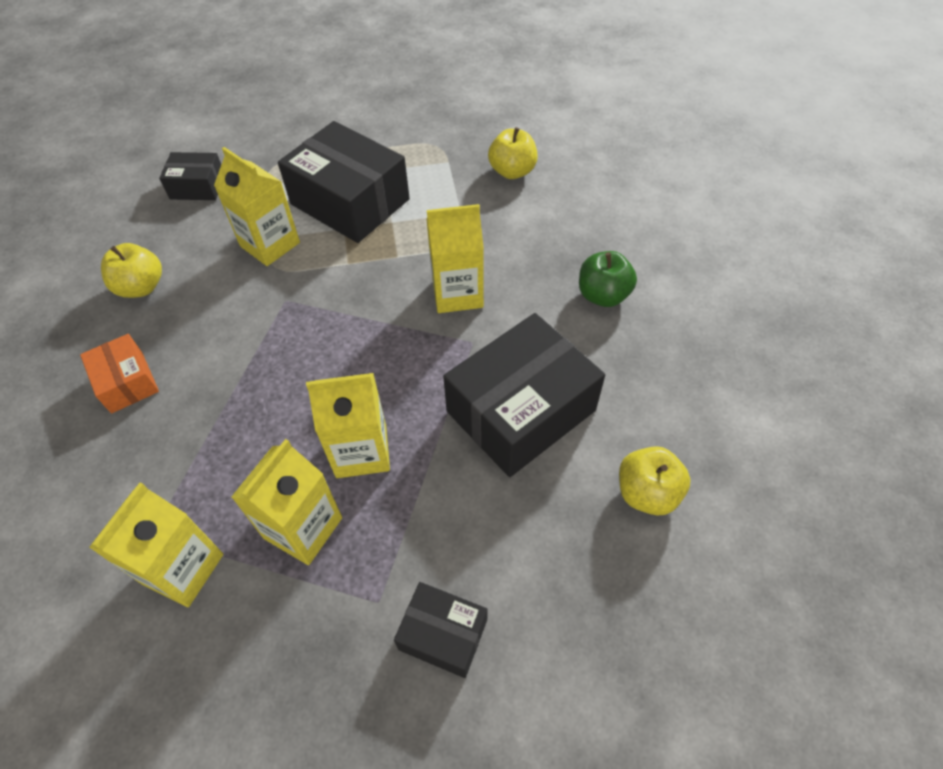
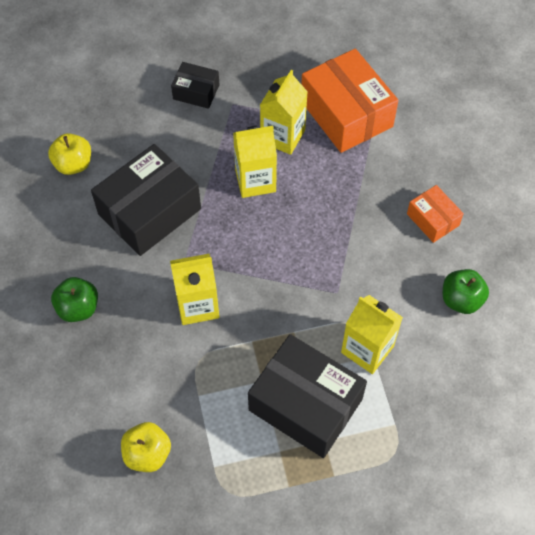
camera: 175 degrees right, 5 degrees up
yellow carton [89,483,223,607] -> orange box [301,49,399,153]
yellow apple [101,243,162,298] -> green apple [443,269,489,314]
black box [159,152,221,200] -> none

